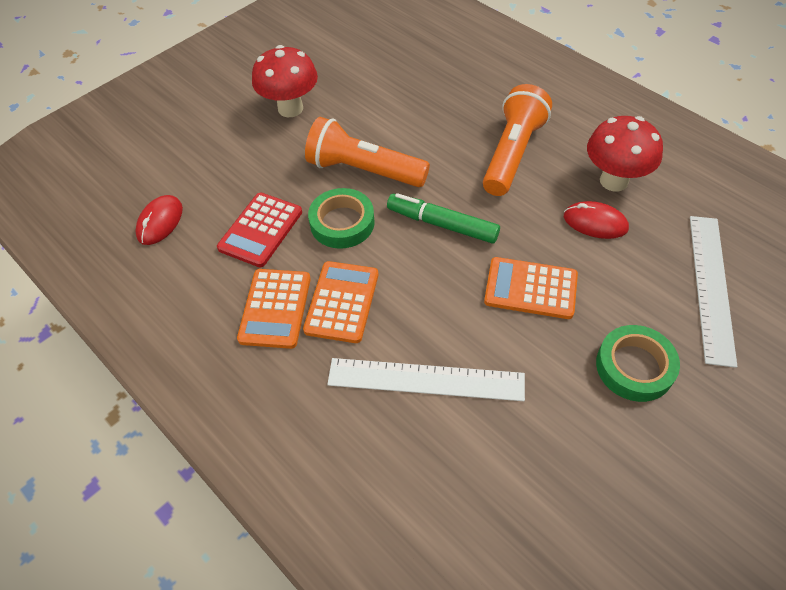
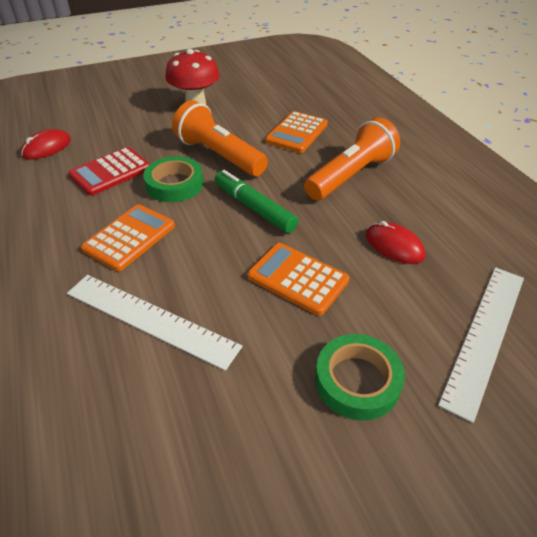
camera: 20 degrees right, 10 degrees down
orange calculator [237,269,311,349] -> orange calculator moved to [265,111,328,153]
red mushroom [587,116,663,192] -> none

